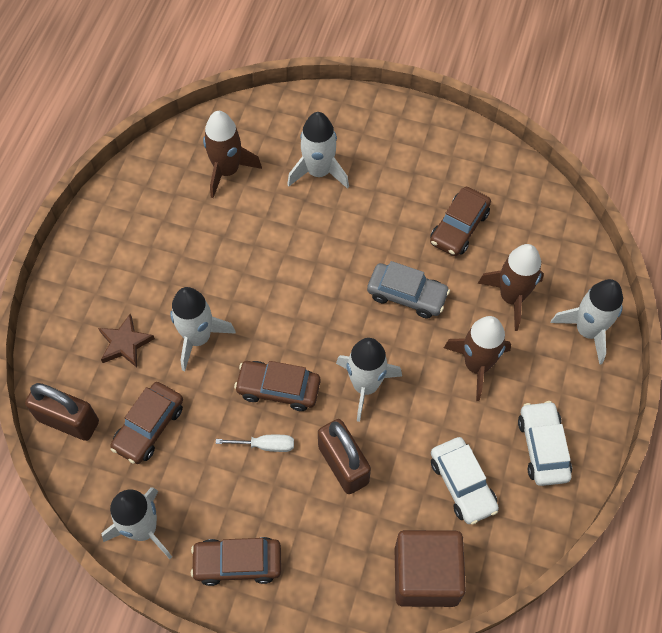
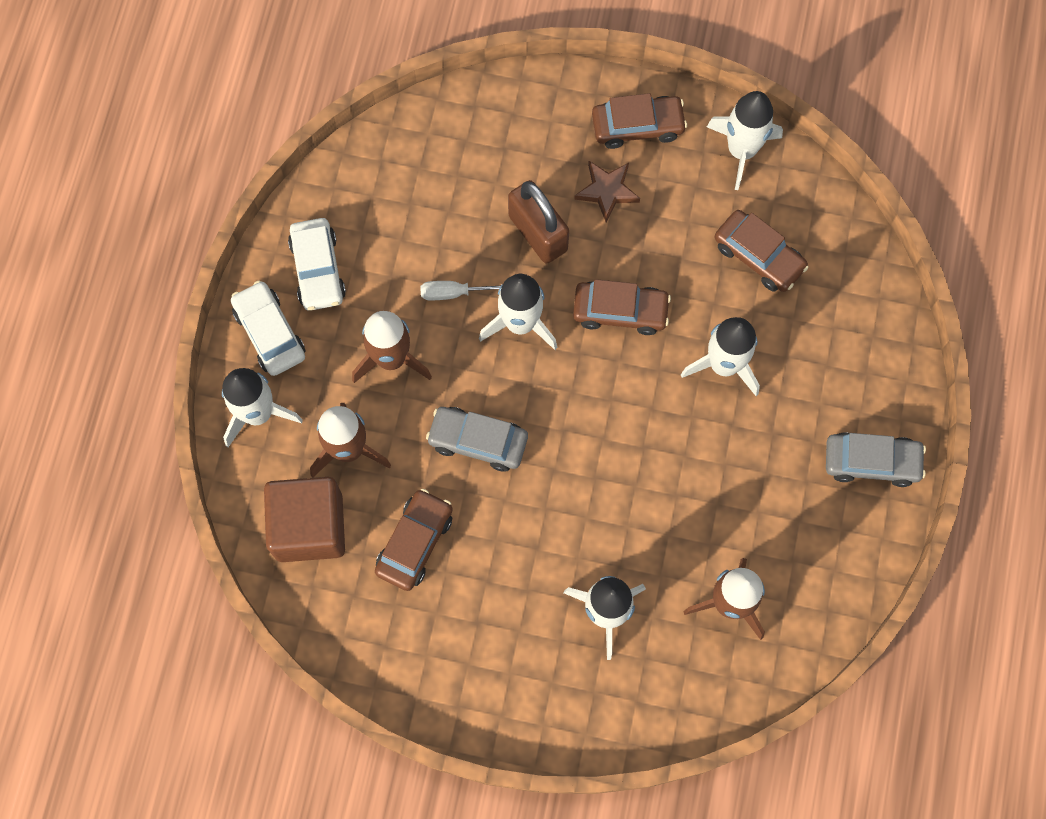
camera: 175 degrees right, 10 degrees up
brown padlock [25,383,99,441] -> none
brown star [98,314,155,367] -> brown star moved to [574,161,640,222]
brown car [110,382,183,464] -> brown car turned 105 degrees clockwise [715,210,809,292]
white screwdriver [216,435,294,452] -> white screwdriver moved to [420,281,503,300]
brown cube [395,530,466,607] -> brown cube moved to [264,477,345,562]
white car [431,437,499,525] -> white car moved to [231,281,306,376]
none -> grey car [826,432,926,487]

